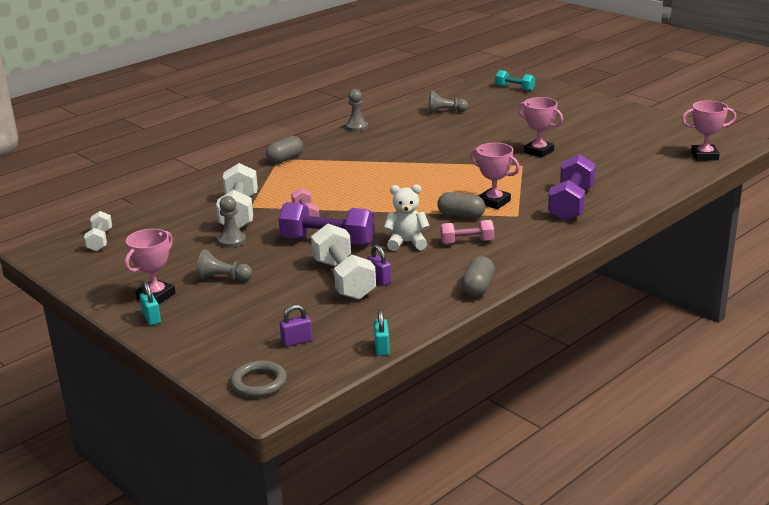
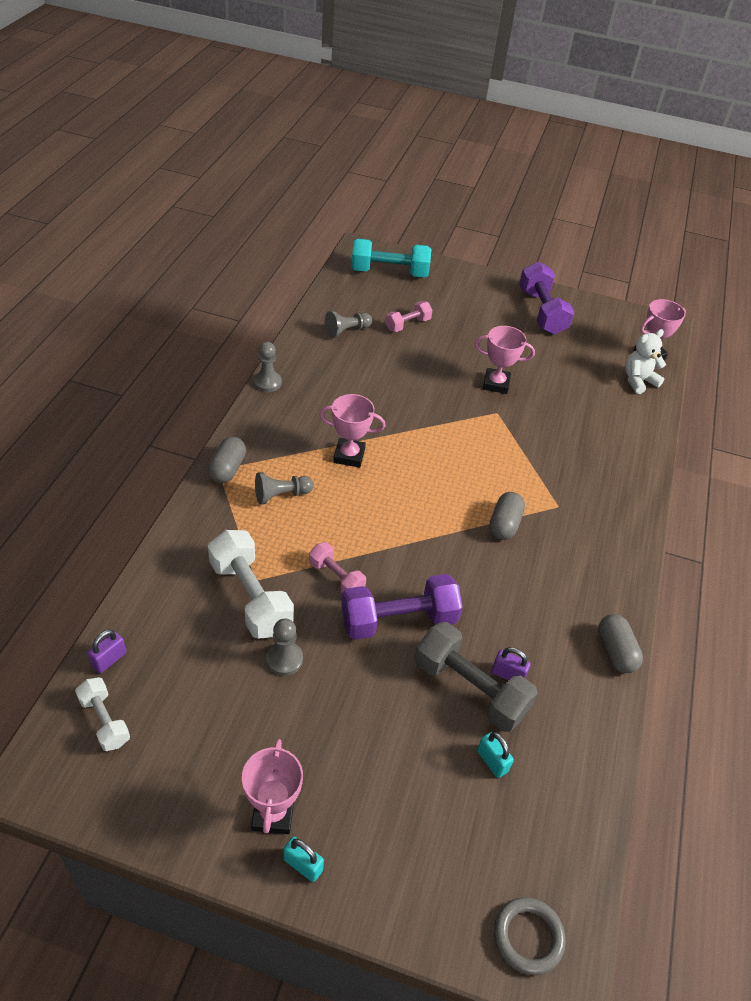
camera: 35 degrees left, 20 degrees up
grey pawn [196,250,252,281] -> grey pawn moved to [255,472,314,505]
purple padlock [280,305,313,347] -> purple padlock moved to [88,629,126,673]
white dumbbell [311,224,376,300] -> grey dumbbell [414,622,538,732]
turquoise padlock [374,310,390,356] -> turquoise padlock moved to [477,732,514,778]
white teddy bear [384,185,430,251] -> white teddy bear moved to [625,329,666,394]
grey capsule [437,192,485,219] -> grey capsule turned 60 degrees counterclockwise [489,492,525,540]
pink dumbbell [440,220,494,244] -> pink dumbbell moved to [385,301,432,332]
pink trophy [470,143,520,209] -> pink trophy moved to [319,394,385,468]
turquoise dumbbell [495,70,535,91] -> turquoise dumbbell [351,239,431,278], size x1.76
purple dumbbell [548,154,596,221] -> purple dumbbell moved to [519,262,574,335]

